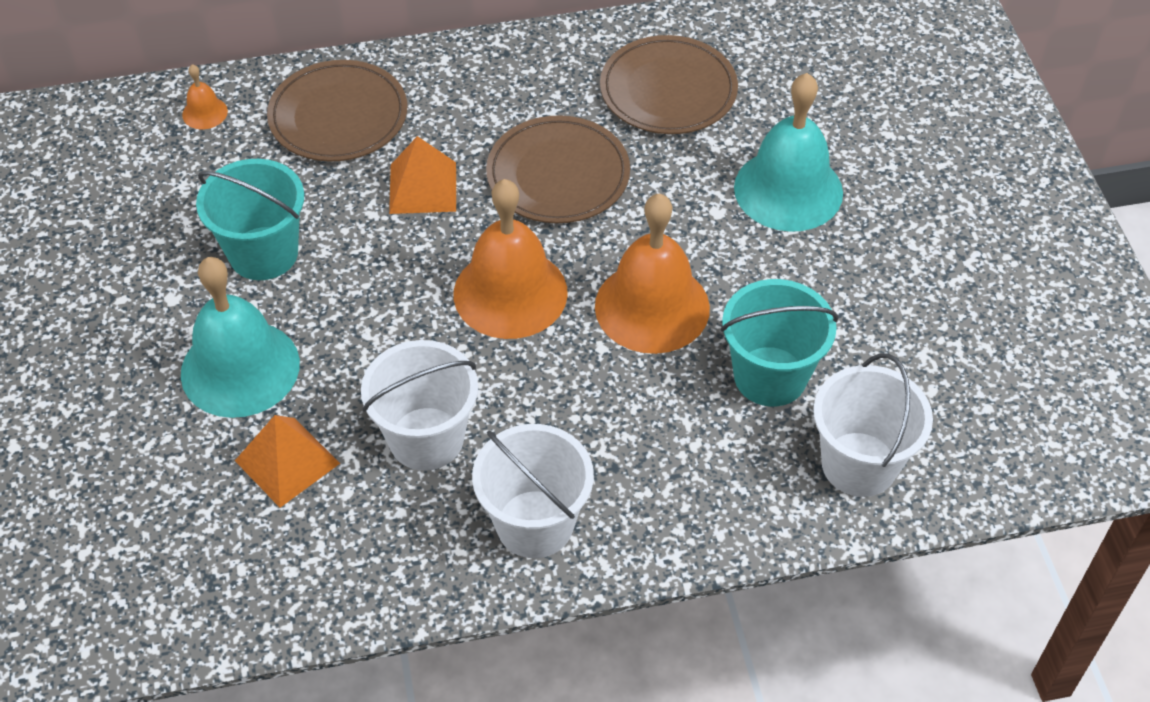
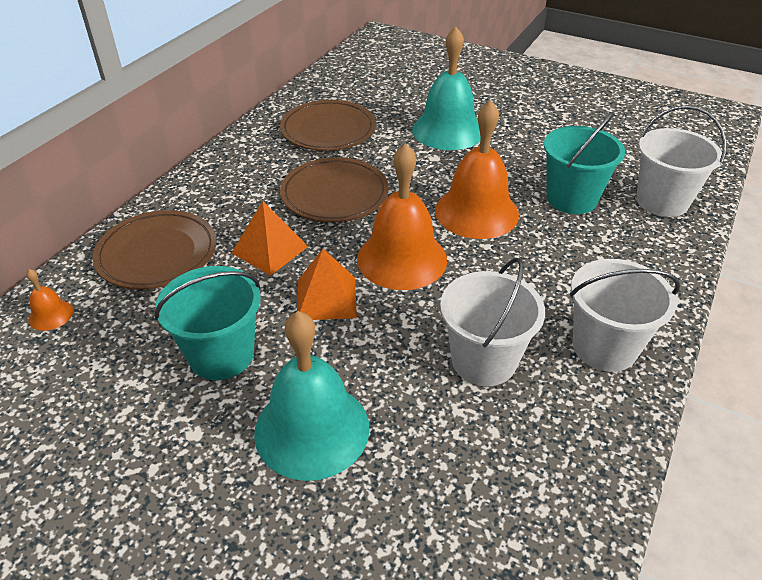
camera: 50 degrees left, 10 degrees down
orange pyramid [235,415,340,508] -> orange pyramid moved to [297,249,357,320]

